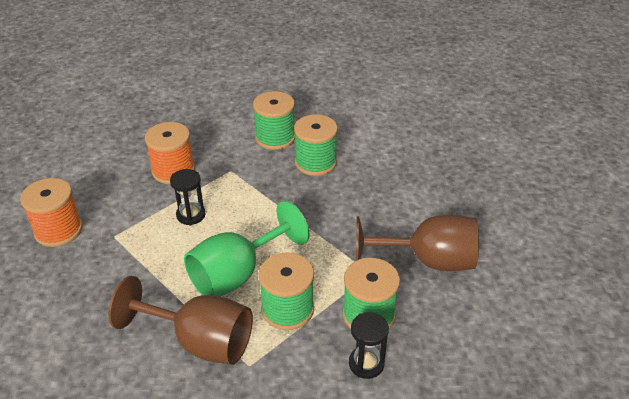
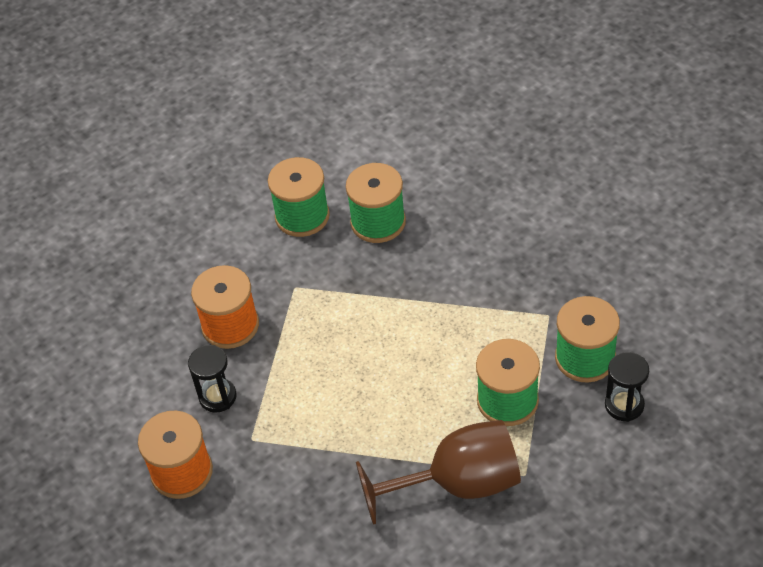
camera: 30 degrees left, 10 degrees up
black hourglass [170,169,206,225] -> black hourglass moved to [188,345,236,413]
green goblet [184,201,309,297] -> none
brown goblet [356,215,479,271] -> none

